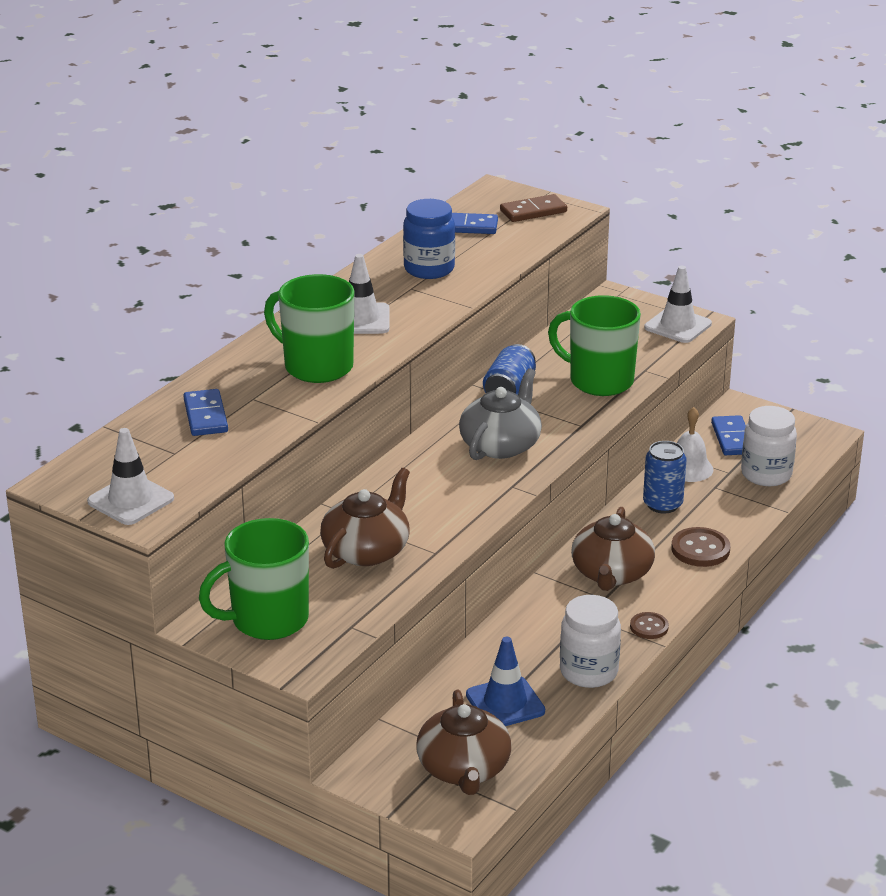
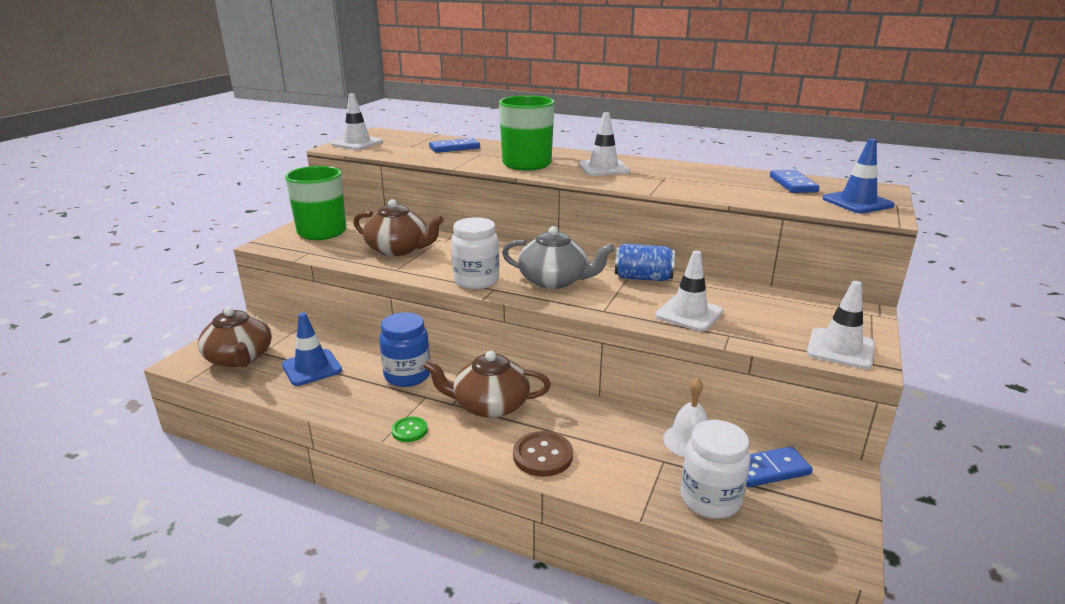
camera: 80 degrees right, 5 degrees down
blue jar [403,199,455,279] -> blue jar moved to [379,312,430,387]
brown teapot [416,690,511,795] -> brown teapot turned 105 degrees counterclockwise [198,307,272,367]
brown domino [500,194,567,222] -> blue traffic cone [823,139,895,213]
green mug [548,295,641,396] -> white traffic cone [655,250,723,331]
white jar [560,595,621,688] -> white jar moved to [451,217,499,289]
brown button [630,612,669,639] -> green button [392,416,428,442]
blue can [643,441,687,513] -> none

